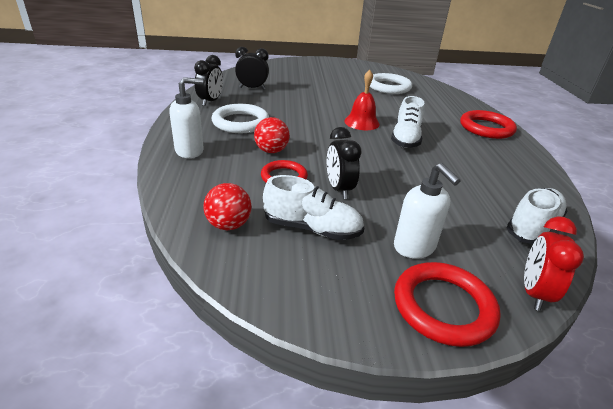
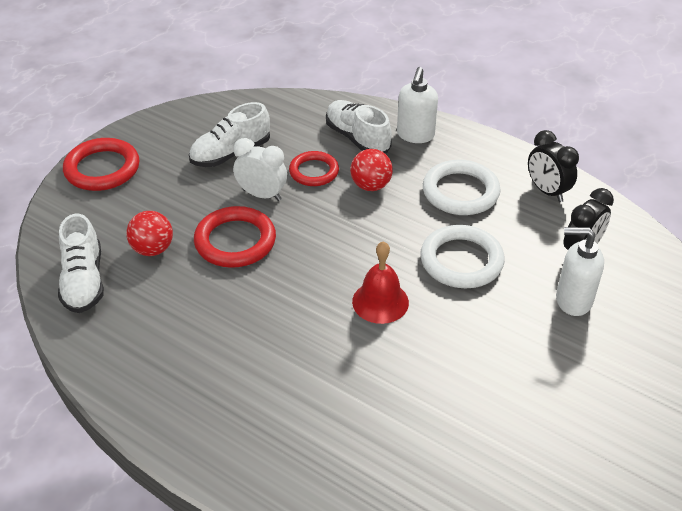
camera: 130 degrees right, 10 degrees up
red ball [203,183,252,230] -> red ball moved to [126,211,173,256]
black clock [327,127,362,199] -> white clock [233,138,287,201]
white ring [370,73,412,94] -> white ring moved to [420,225,505,288]
white shoe [391,96,425,148] -> white shoe moved to [326,100,392,154]
white soap dispenser [394,163,461,259] -> white soap dispenser moved to [556,227,604,316]
red ring [460,110,517,139] -> red ring moved to [194,206,276,268]
red clock [524,216,584,311] -> none

